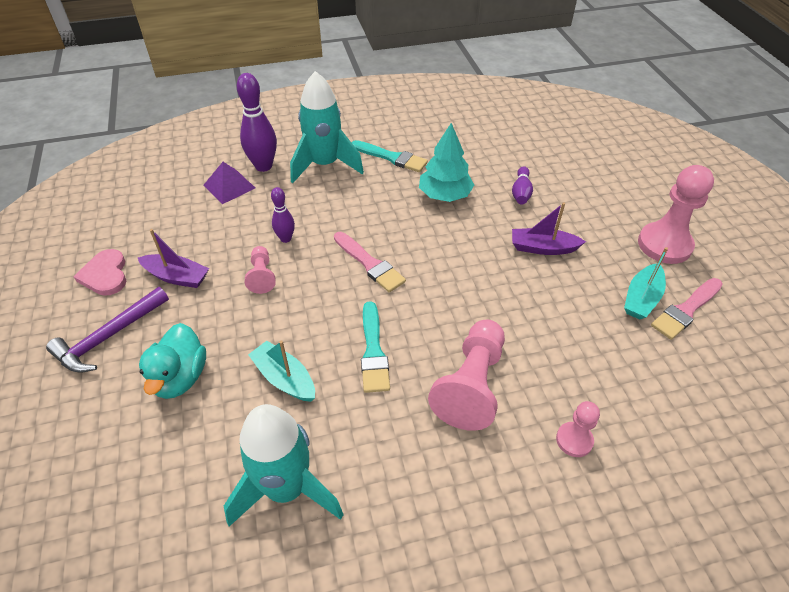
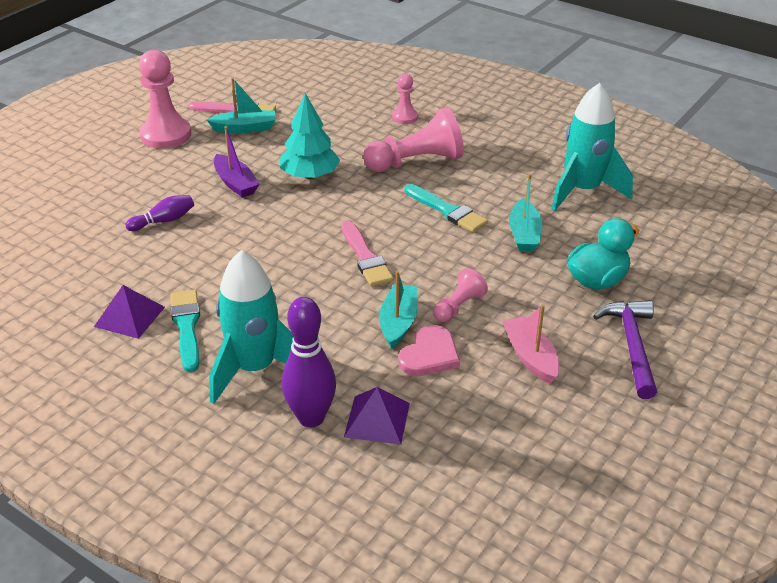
camera: 130 degrees left, 10 degrees down
purple hammer [46,287,169,372] -> purple hammer turned 90 degrees counterclockwise [593,300,657,399]
pink heart [73,249,126,296] -> pink heart moved to [398,325,460,376]
purple boat [138,229,209,288] -> pink boat [502,304,559,384]
purple bowling pin [271,187,295,243] -> turquoise boat [379,271,418,349]
pink brush [334,232,406,292] -> pink brush turned 150 degrees clockwise [341,220,394,286]
turquoise brush [361,301,390,393] -> turquoise brush turned 90 degrees clockwise [405,184,488,232]
turquoise tree [419,123,474,202] -> turquoise tree moved to [280,93,340,179]
none -> purple pyramid [94,285,165,339]

